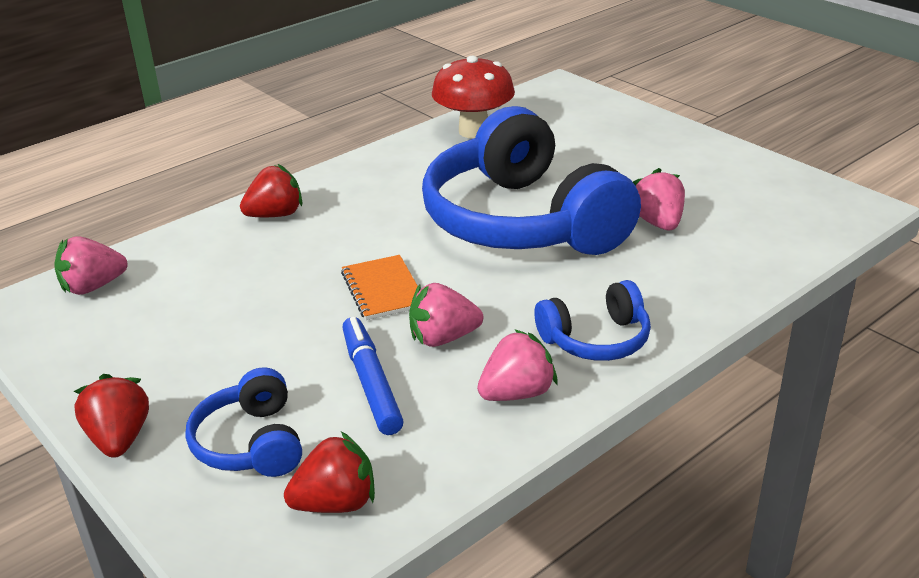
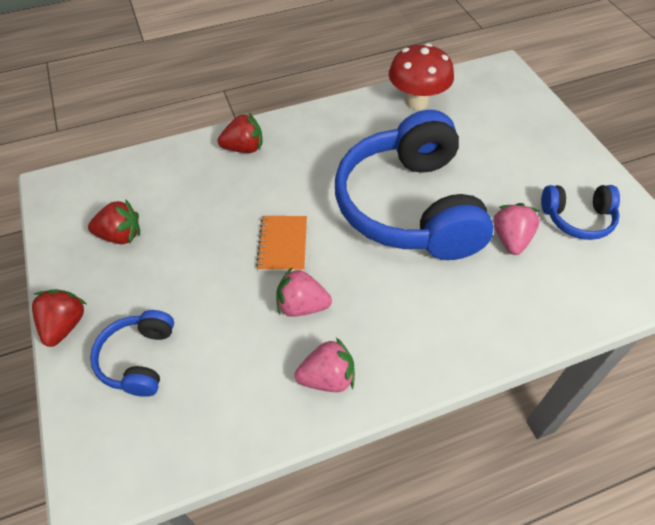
camera: 20 degrees right, 20 degrees up
pink strawberry [54,237,128,295] -> none
red strawberry [284,432,375,513] -> red strawberry moved to [88,200,140,244]
blue marker [342,317,404,435] -> none
blue headphones [534,280,651,361] -> blue headphones moved to [541,185,620,240]

